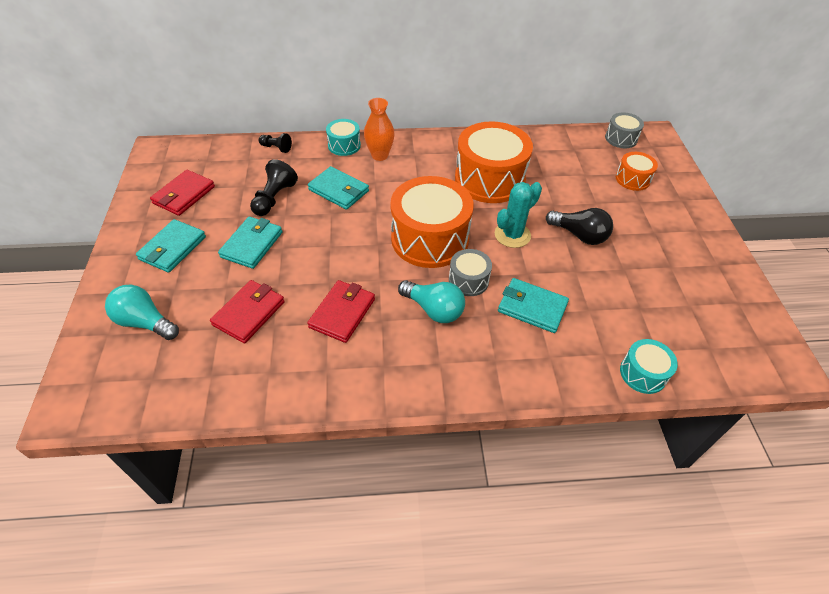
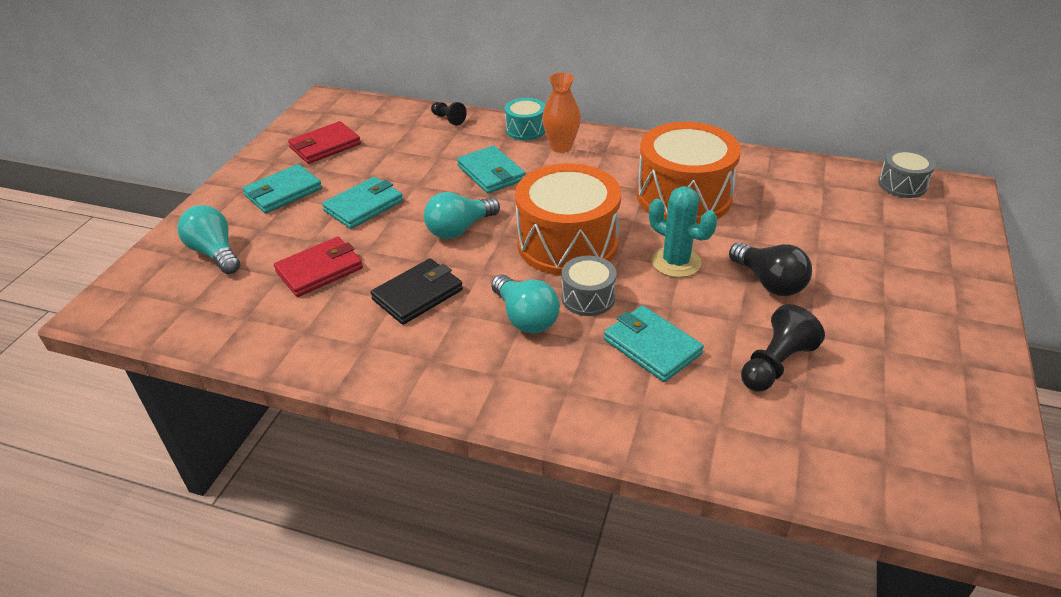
camera: 25 degrees right, 10 degrees down
black pawn [250,159,298,216] -> black pawn moved to [741,304,825,392]
red wallet [307,280,375,343] -> black wallet [371,258,463,325]
turquoise cactus [495,182,542,248] -> turquoise cactus turned 60 degrees clockwise [649,186,717,278]
orange drum [616,152,658,191] -> none
turquoise drum [620,339,678,394] -> none
none -> turquoise light bulb [424,192,500,239]

